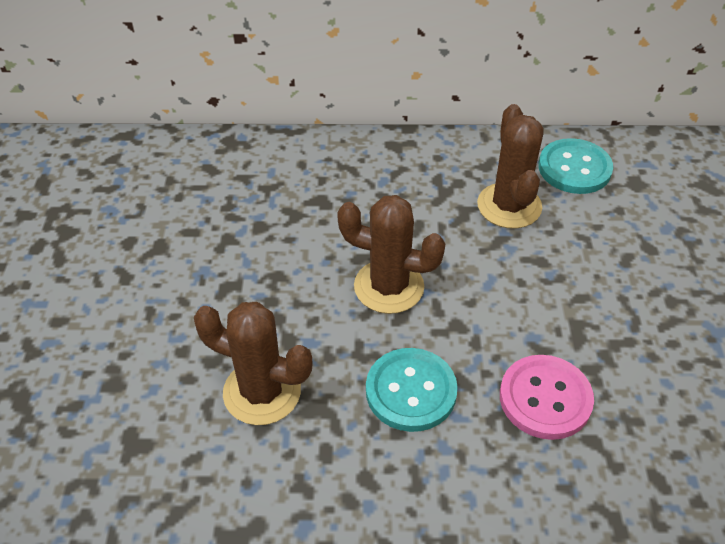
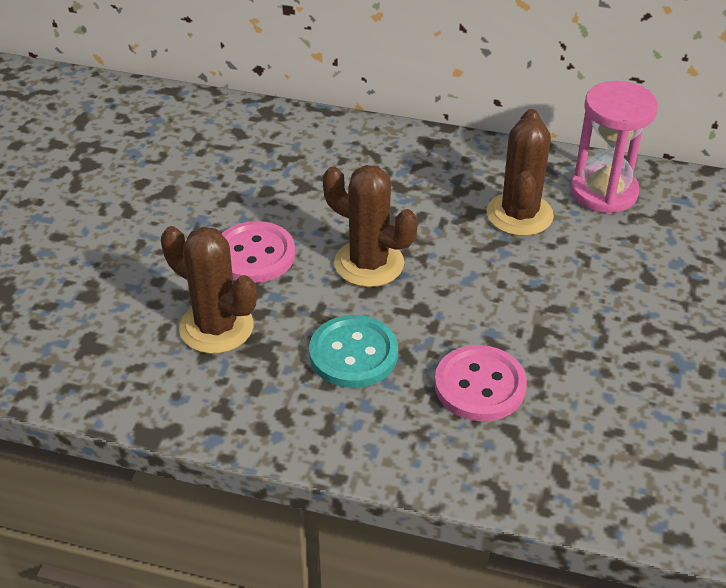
camera: 15 degrees right, 5 degrees down
turquoise button [539,138,613,194] -> pink hourglass [571,81,658,214]
none -> pink button [222,221,295,283]

